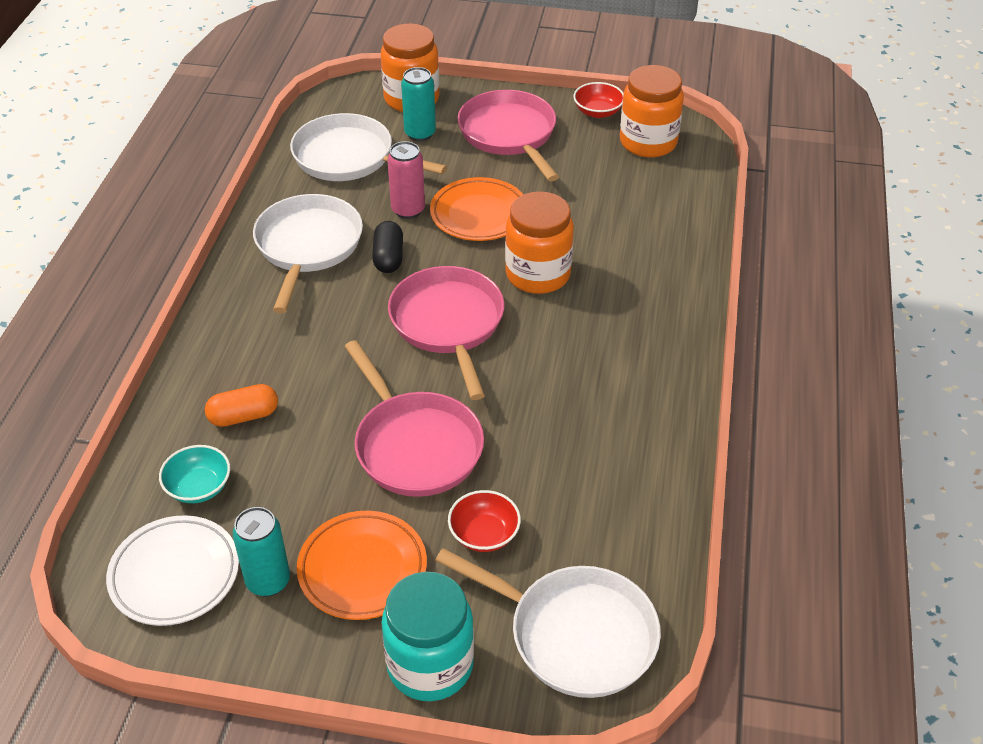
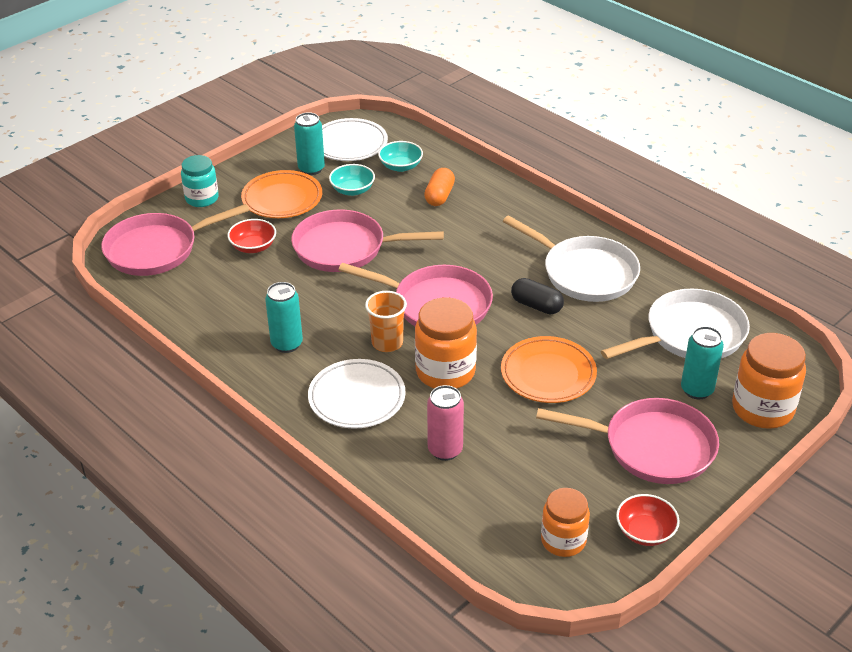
camera: 125 degrees right, 5 degrees down
turquoise jar [381,572,474,701] -> turquoise jar [181,155,219,207], size x0.66
pink can [387,141,425,219] -> pink can moved to [427,385,464,461]
white pan [435,548,661,698] -> pink pan [101,204,249,276]
orange jar [620,65,684,157] -> orange jar [541,488,590,557], size x0.66
none -> turquoise can [265,282,303,353]
none -> white plate [308,359,406,429]
none -> turquoise bowl [329,164,375,196]
none -> orange cup [365,291,407,352]

